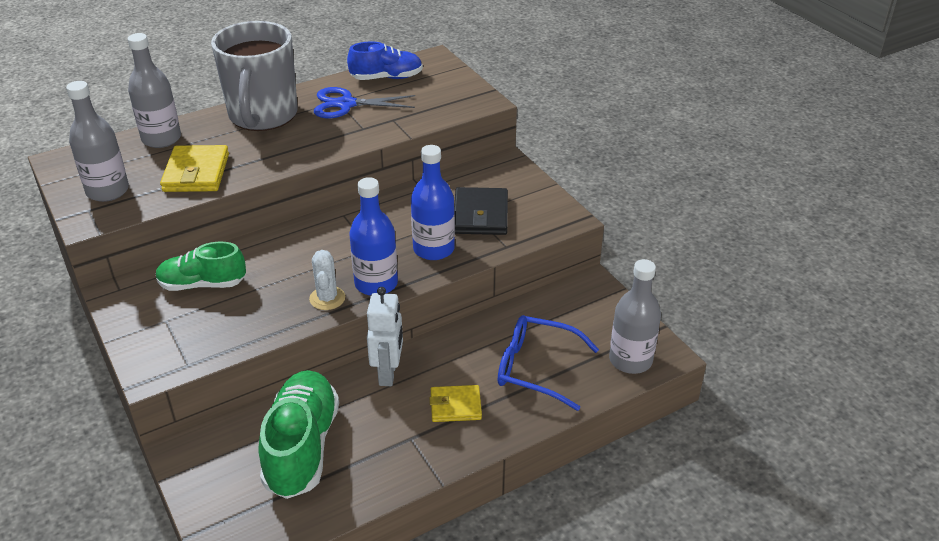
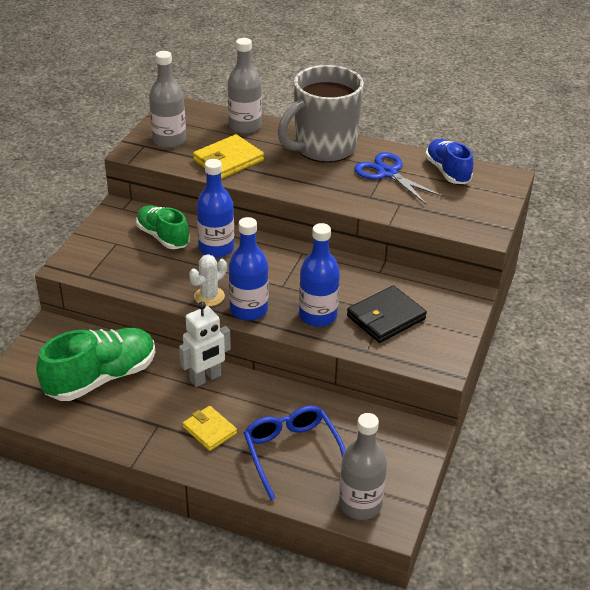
camera: 50 degrees right, 0 degrees up
blue shoe [347,41,423,80] -> blue shoe turned 150 degrees counterclockwise [425,139,473,184]
none -> blue bottle [196,159,234,258]

